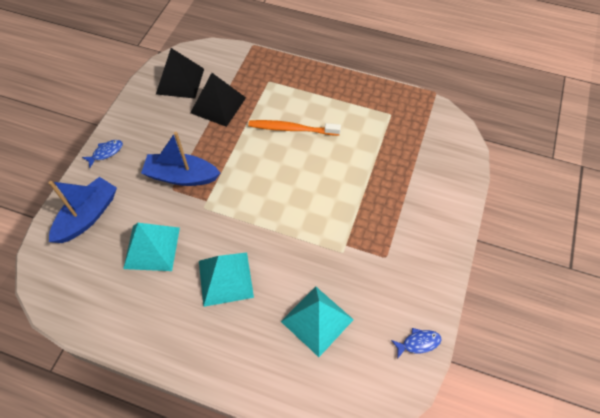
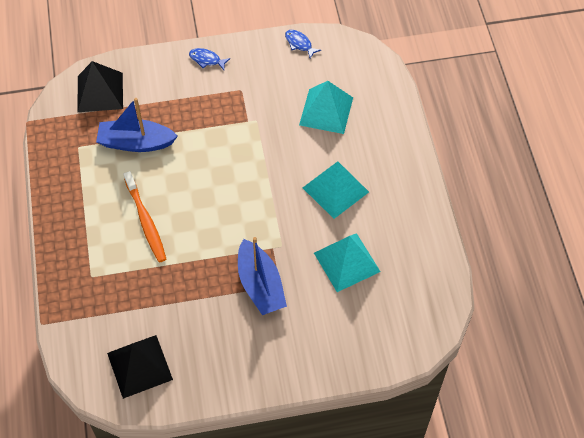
camera: 120 degrees left, 0 degrees up
blue boat [49,177,117,243] -> blue boat moved to [96,98,178,152]
blue fish [82,140,123,168] -> blue fish moved to [189,48,231,70]
black pyramid [190,73,246,127] -> black pyramid moved to [77,61,123,112]

